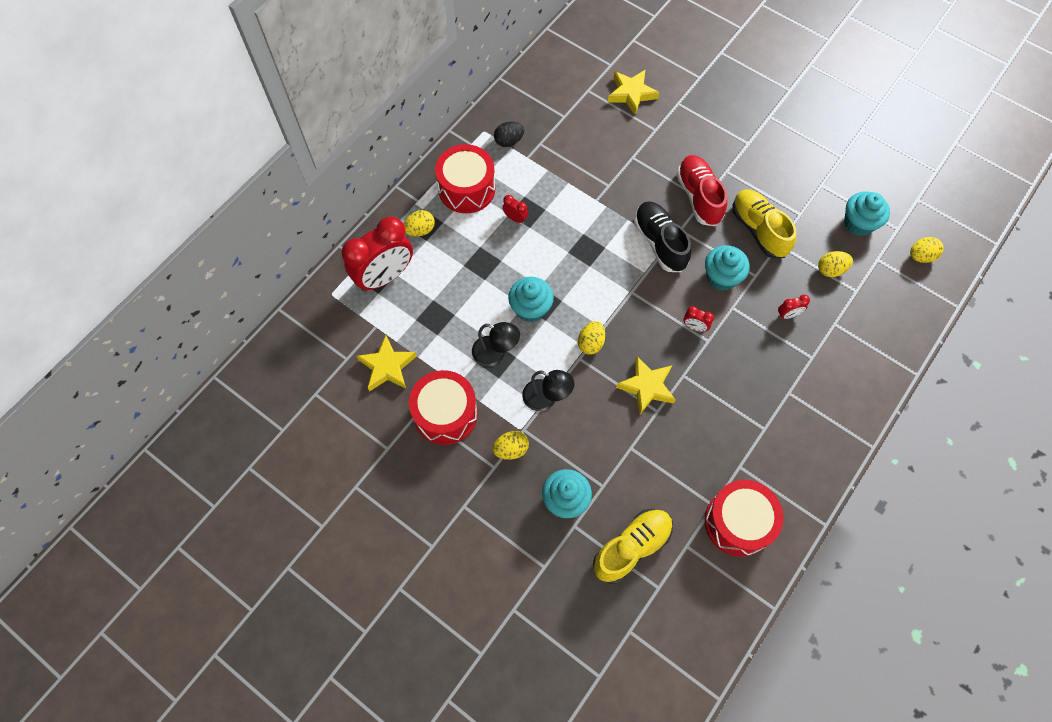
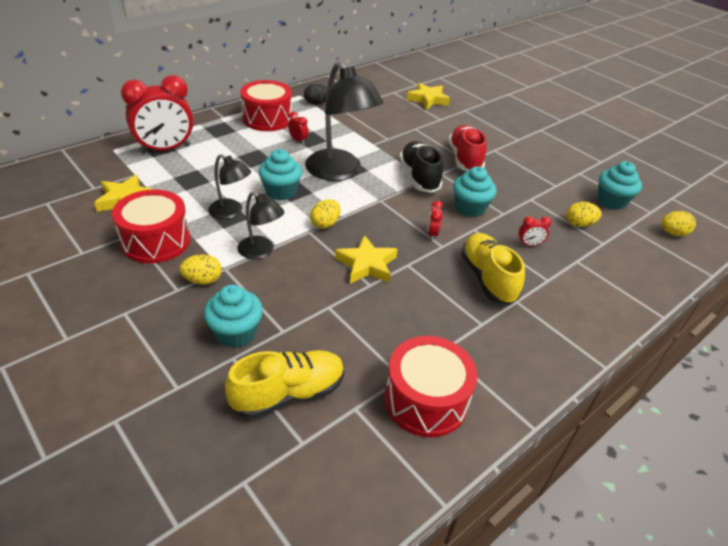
camera: 10 degrees right, 25 degrees down
yellow egg [404,210,435,236] -> none
red clock [683,306,714,332] -> red clock turned 60 degrees clockwise [428,201,443,240]
yellow shoe [732,189,796,258] -> yellow shoe moved to [461,233,525,305]
none -> black lamp [305,62,383,181]

